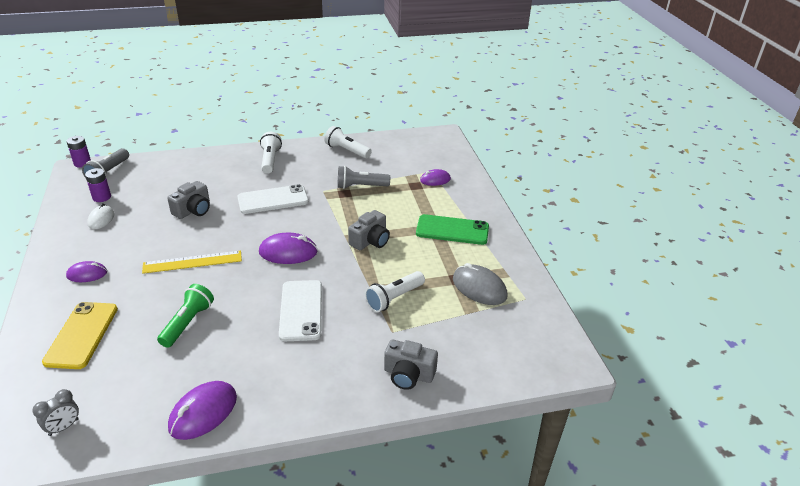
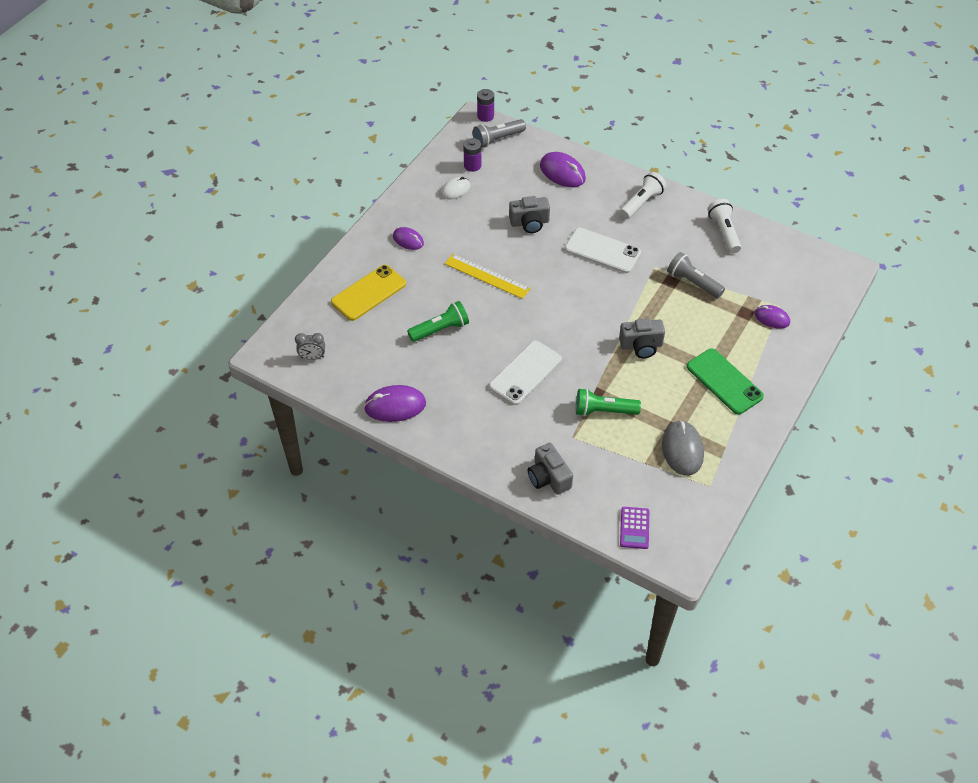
camera: 45 degrees right, 15 degrees up
purple mouse [259,233,318,264] -> purple mouse moved to [540,152,586,187]
white flashlight [365,271,425,312] -> green flashlight [576,388,641,416]
none -> purple calculator [620,507,649,549]

